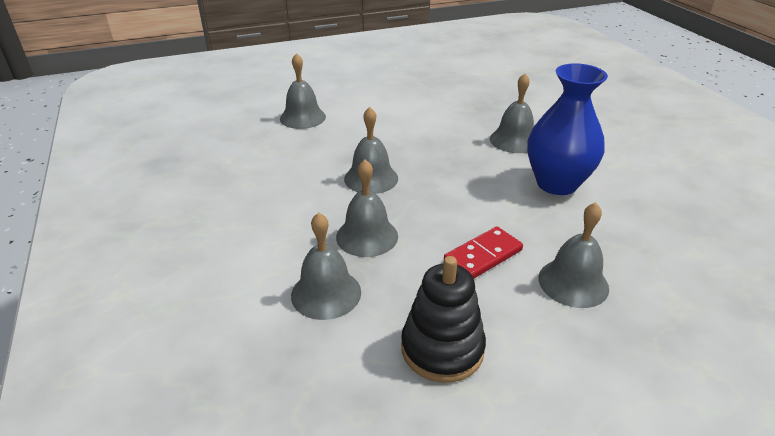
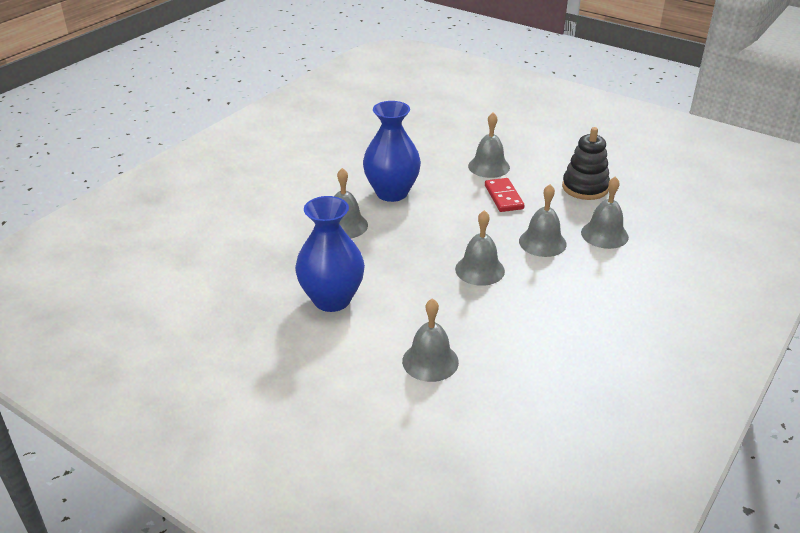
camera: 125 degrees left, 0 degrees up
red domino [444,226,523,279] -> red domino turned 60 degrees clockwise [485,178,524,212]
none -> blue vase [295,196,365,312]

